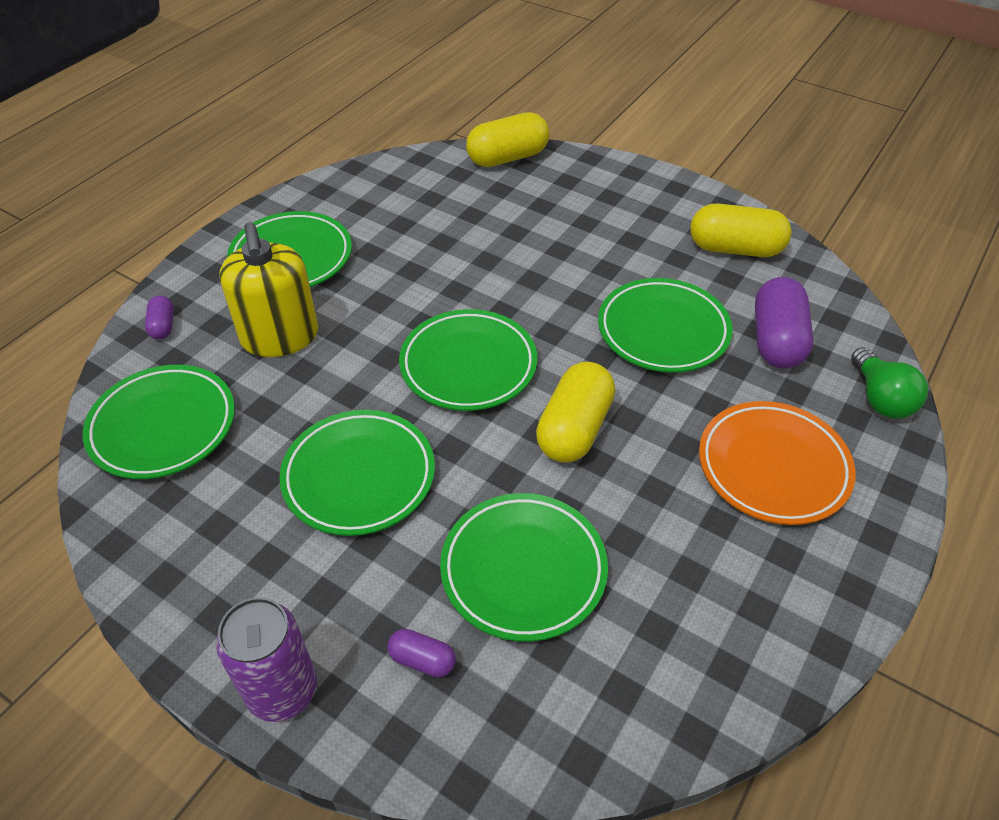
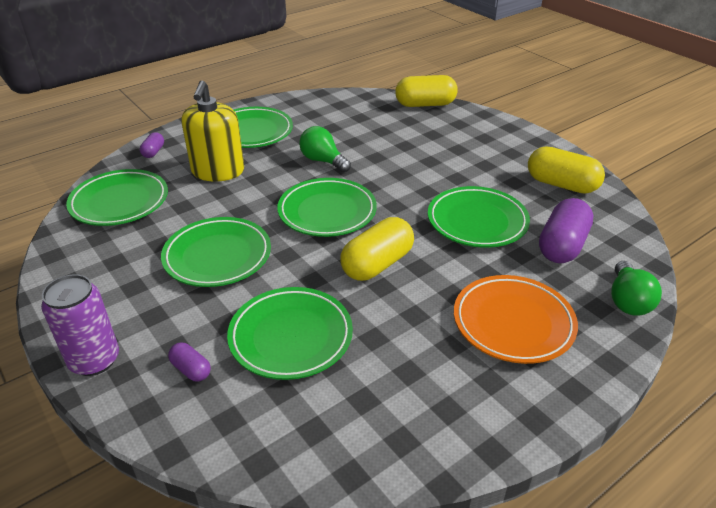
camera: 20 degrees right, 10 degrees down
none -> green light bulb [299,126,351,172]

